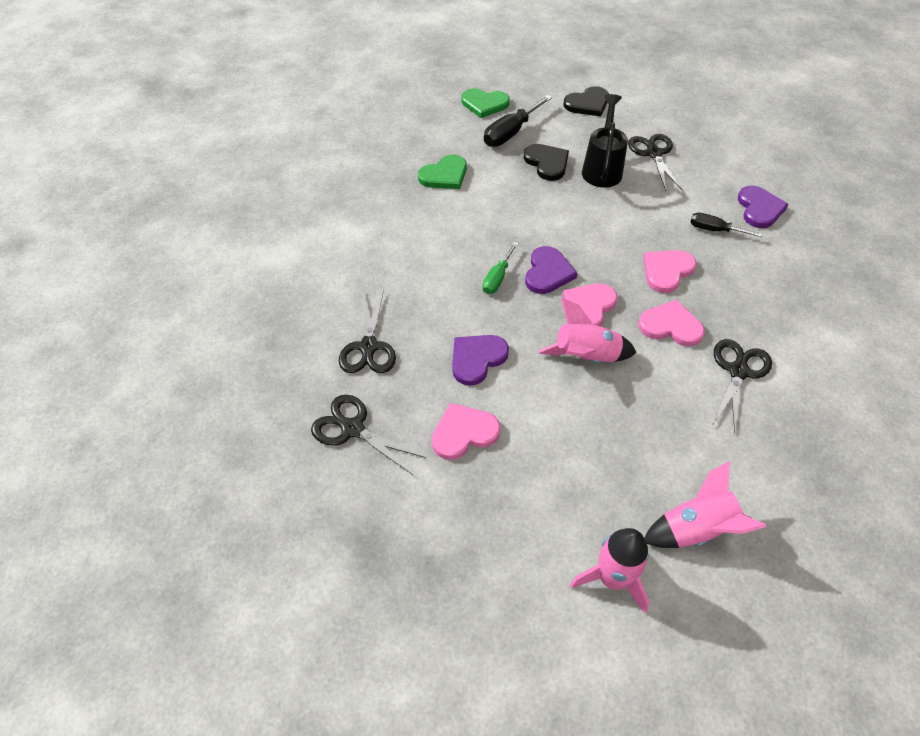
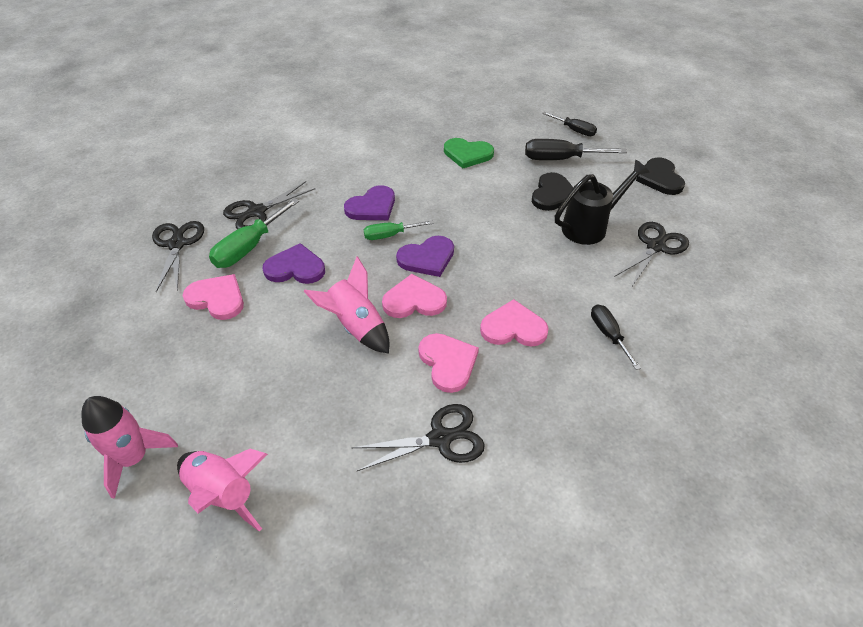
camera: 50 degrees right, 5 degrees down
green heart [461,88,510,118] -> black screwdriver [542,112,597,136]
black heart [564,86,609,116] -> black heart turned 60 degrees clockwise [636,158,685,195]
purple heart [738,185,789,228] -> purple heart moved to [344,185,395,220]
none -> green screwdriver [209,198,300,268]

